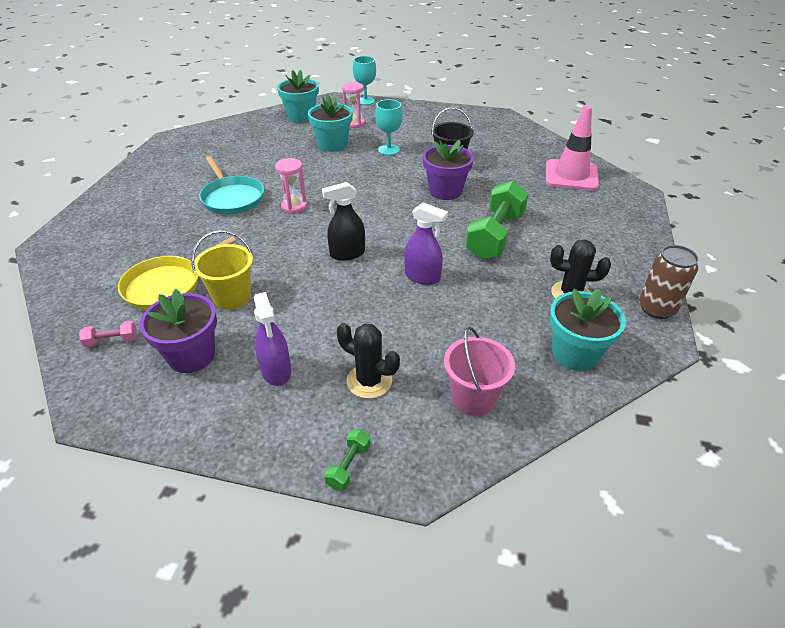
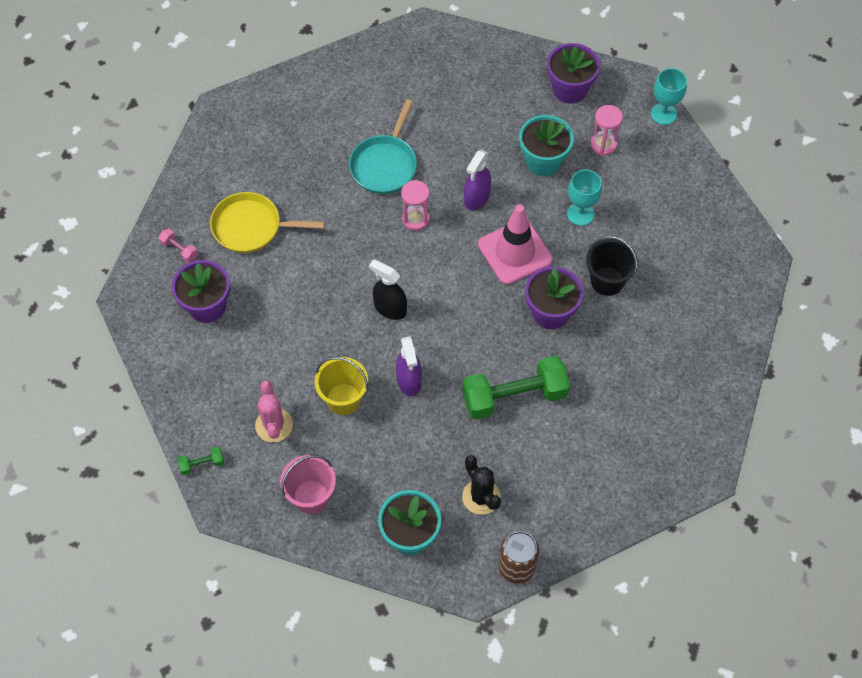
camera: 50 degrees right, 20 degrees up
yellow bucket [191,230,253,310] -> yellow bucket moved to [314,357,368,415]
purple spray bottle [254,292,291,386] -> purple spray bottle moved to [464,150,491,211]
turquoise flower pot [277,70,319,123] -> purple flower pot [547,43,600,104]
black cactus [337,323,400,399] -> pink cactus [255,381,293,442]
pink traffic cone [546,106,599,191] -> pink traffic cone moved to [478,204,553,285]

